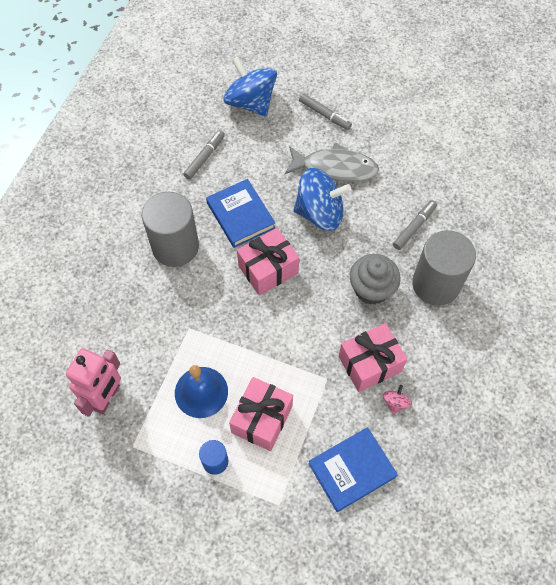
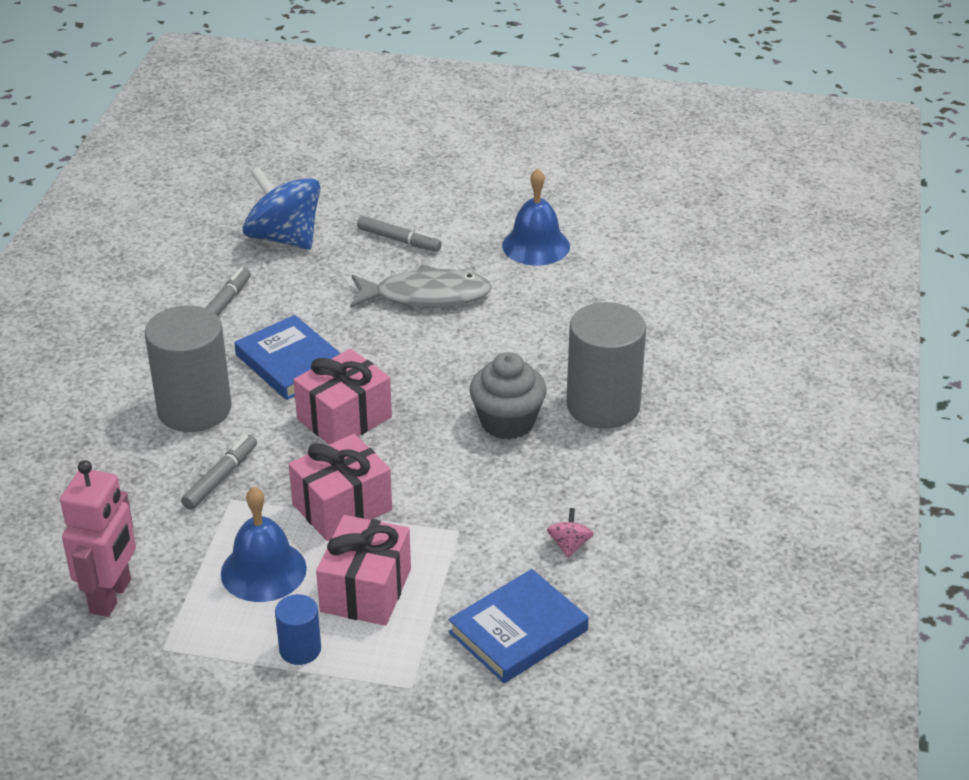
camera: 10 degrees left, 25 degrees down
blue spinning top [294,168,351,231] -> none
pink gift [339,323,407,392] -> pink gift moved to [289,434,392,541]
grey marker [393,200,437,250] -> grey marker moved to [181,435,257,510]
none -> blue bell [502,168,570,266]

